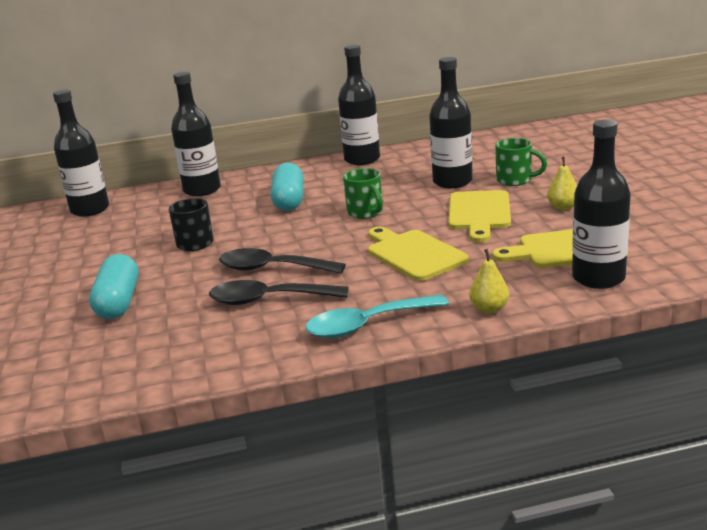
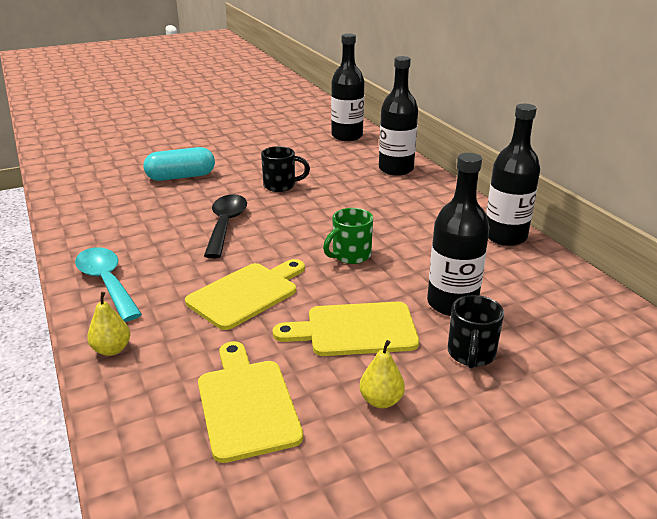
camera: 75 degrees right, 5 degrees up
black spoon [209,280,348,305] -> none
turquoise capsule [271,163,304,211] -> none
green mug [495,138,547,186] -> black mug [448,295,504,368]
black bottle [572,120,631,289] -> none

